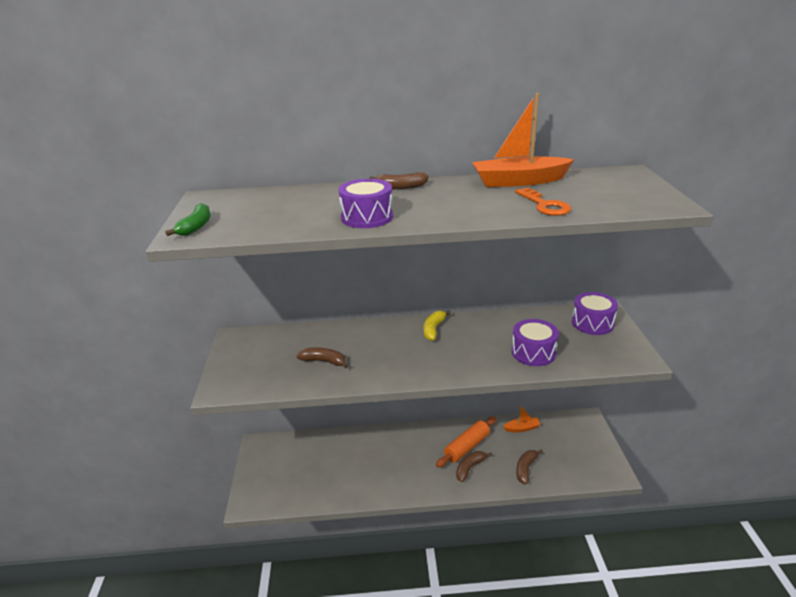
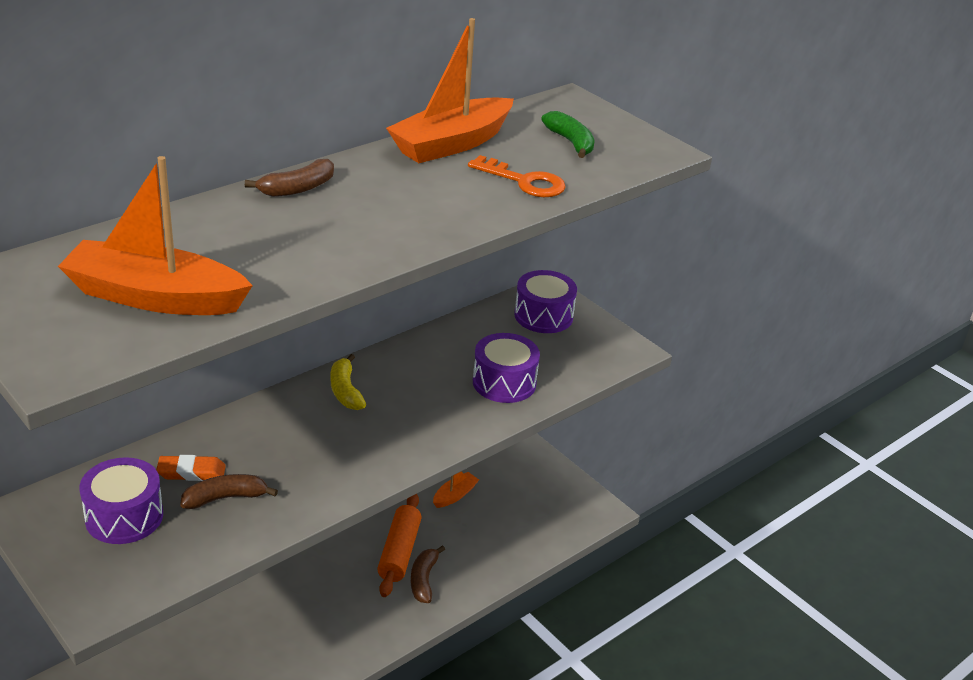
camera: 40 degrees left, 5 degrees up
green banana [165,203,210,236] -> green banana moved to [541,111,595,158]
purple drum [338,179,393,228] -> purple drum moved to [79,457,163,544]
brown banana [516,449,543,484] -> none
none -> orange boat [58,156,253,315]
none -> orange eraser [156,455,226,481]

